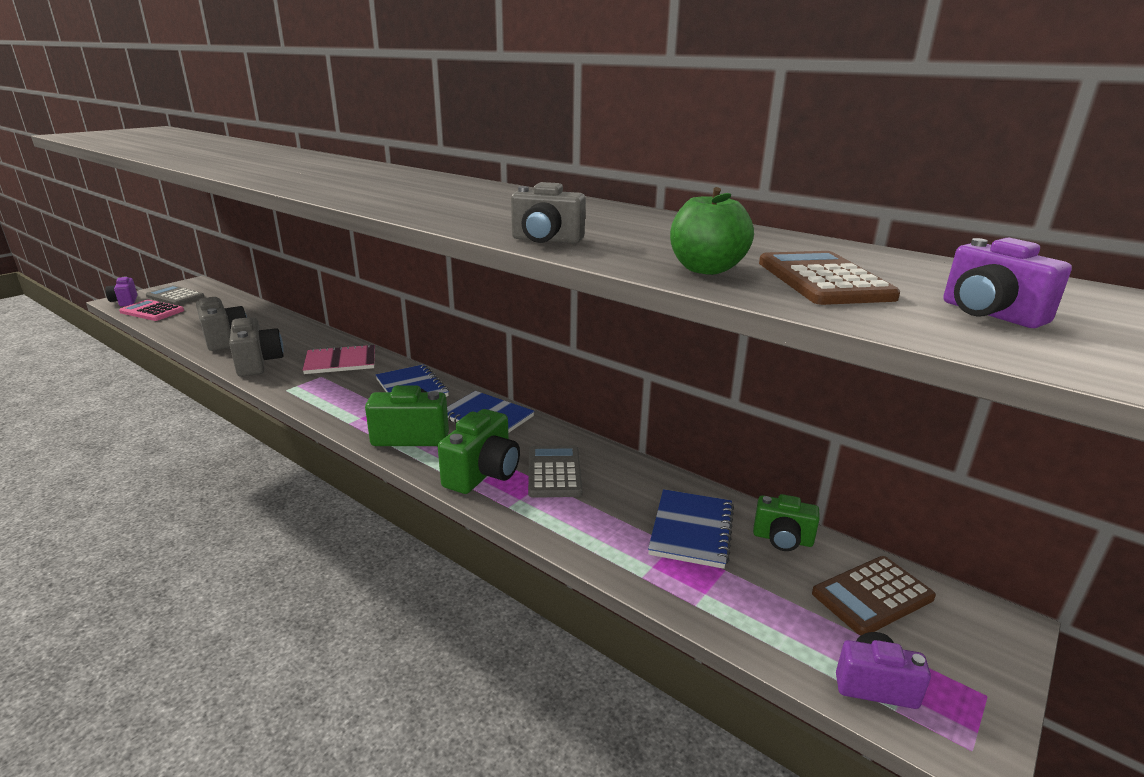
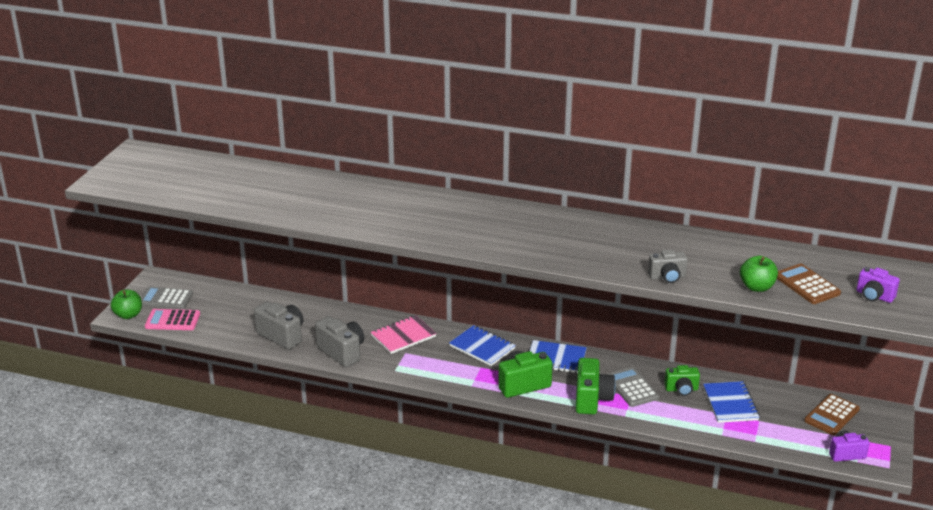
camera: 20 degrees left, 5 degrees up
purple camera [105,276,137,306] -> green apple [111,290,142,319]
green camera [753,494,820,551] -> green camera moved to [664,365,700,396]

